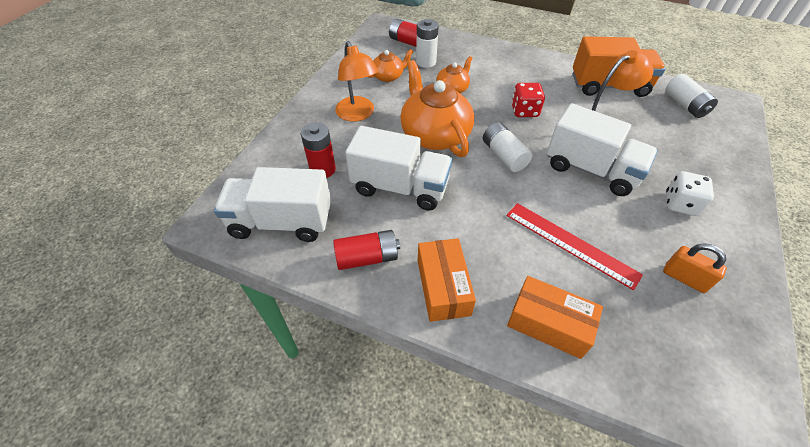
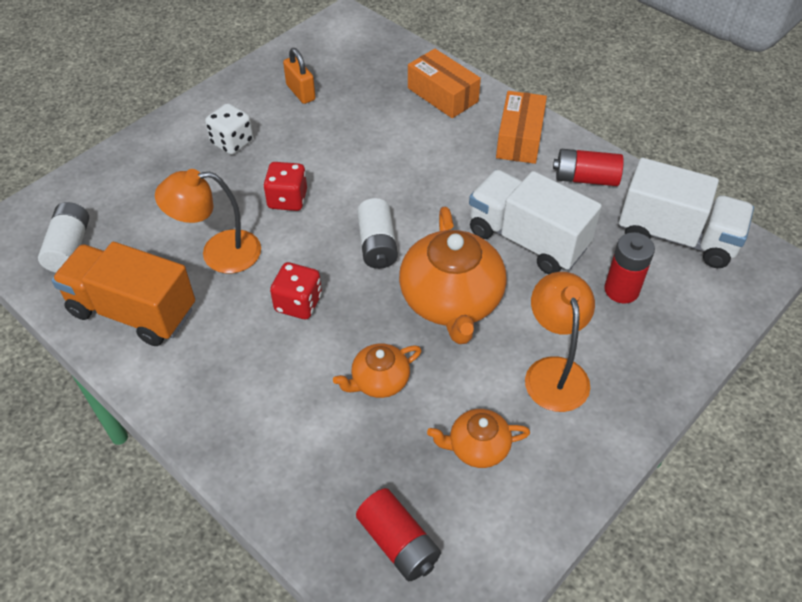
camera: 160 degrees left, 0 degrees up
white battery [416,19,439,68] -> none
red ruler [506,203,643,290] -> none
white truck [546,103,658,196] -> red dice [263,162,307,211]

